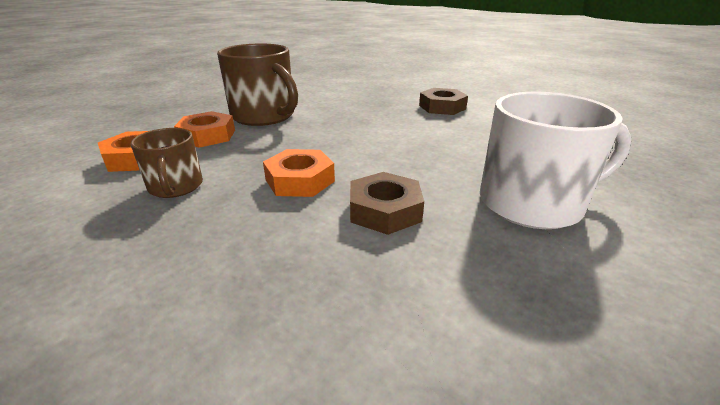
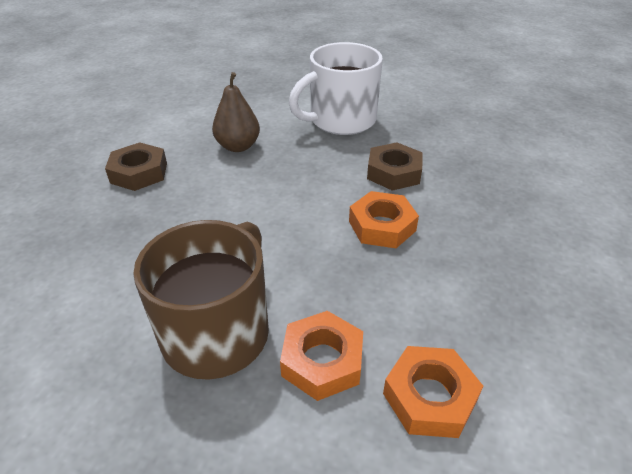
camera: 110 degrees left, 10 degrees up
brown mug [130,128,203,198] -> none
white mug [480,91,631,229] -> white mug turned 90 degrees counterclockwise [289,42,383,135]
none -> brown pear [212,72,260,152]

